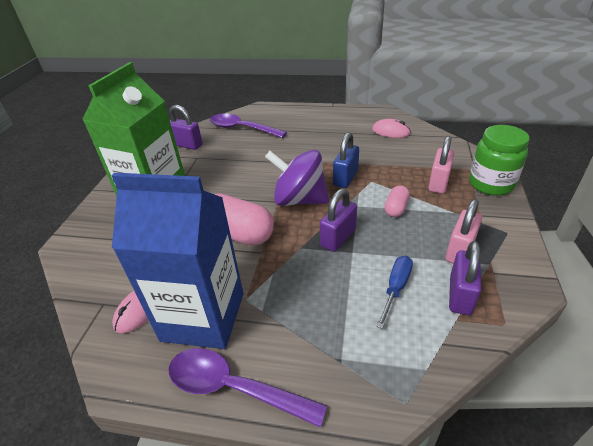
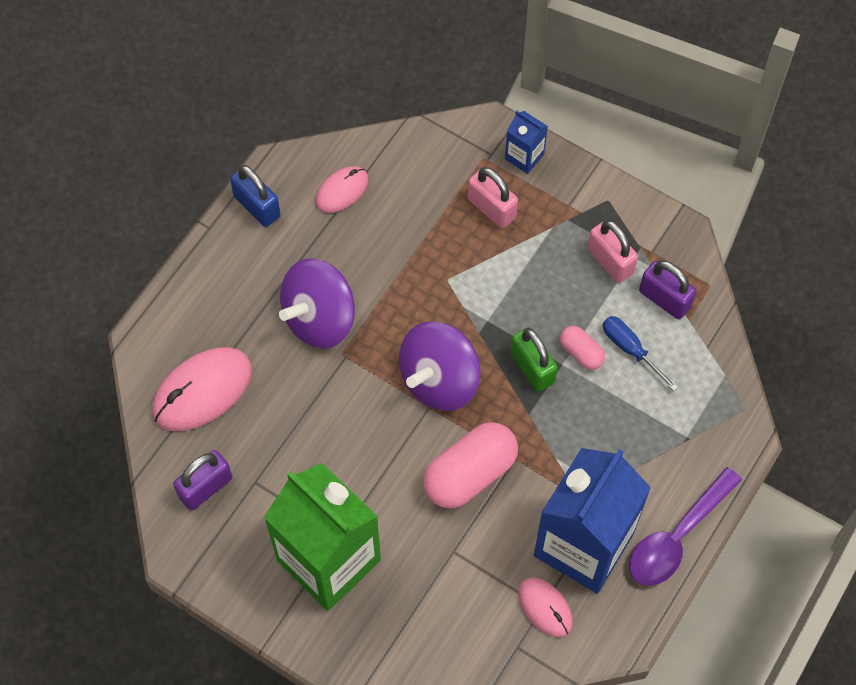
camera: 70 degrees left, 25 degrees up
purple spoon [210,114,287,138] -> pink mouse [152,347,252,431]
purple padlock [320,188,357,252] -> green padlock [510,327,558,392]
blue padlock [333,132,359,188] -> blue padlock moved to [230,165,280,227]
pink capsule [384,185,410,217] -> pink capsule moved to [560,326,605,370]
green jar [469,125,529,196] -> blue carton [505,111,548,174]
none -> purple spinning top [279,258,355,348]

